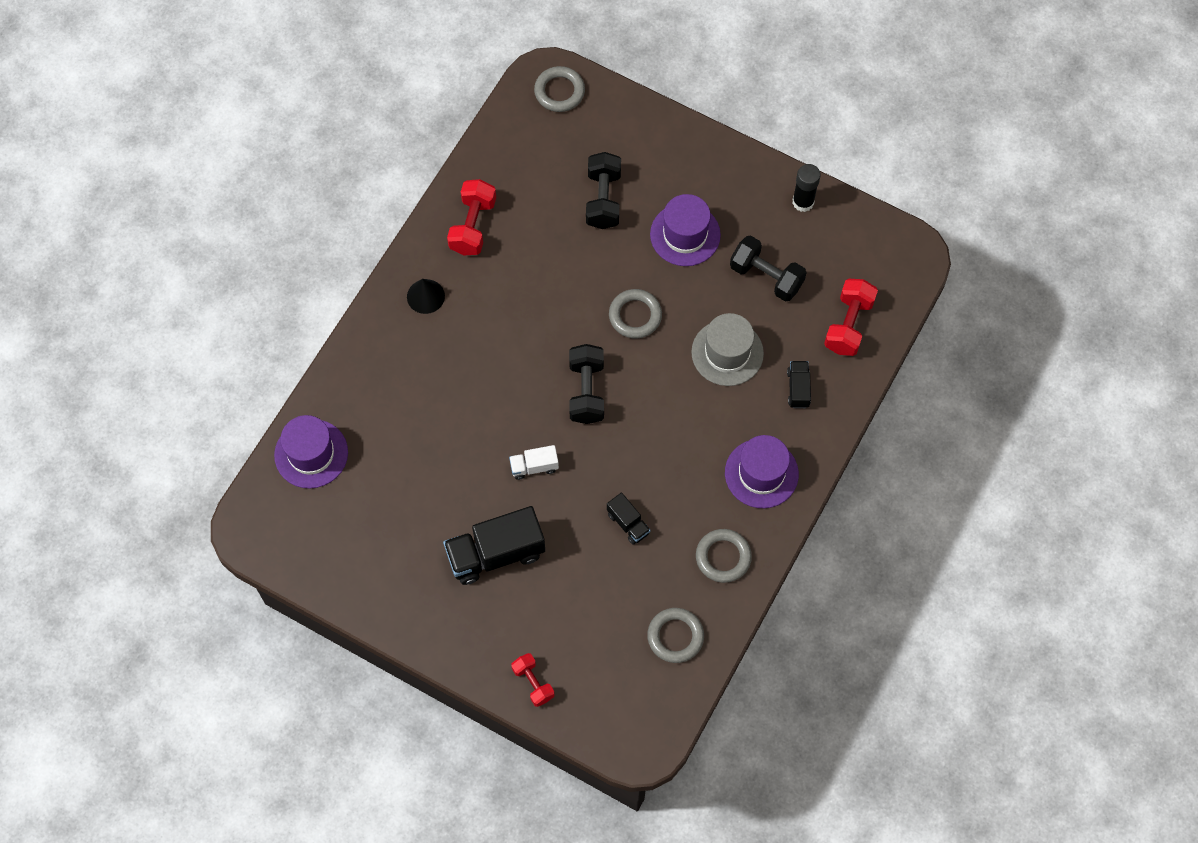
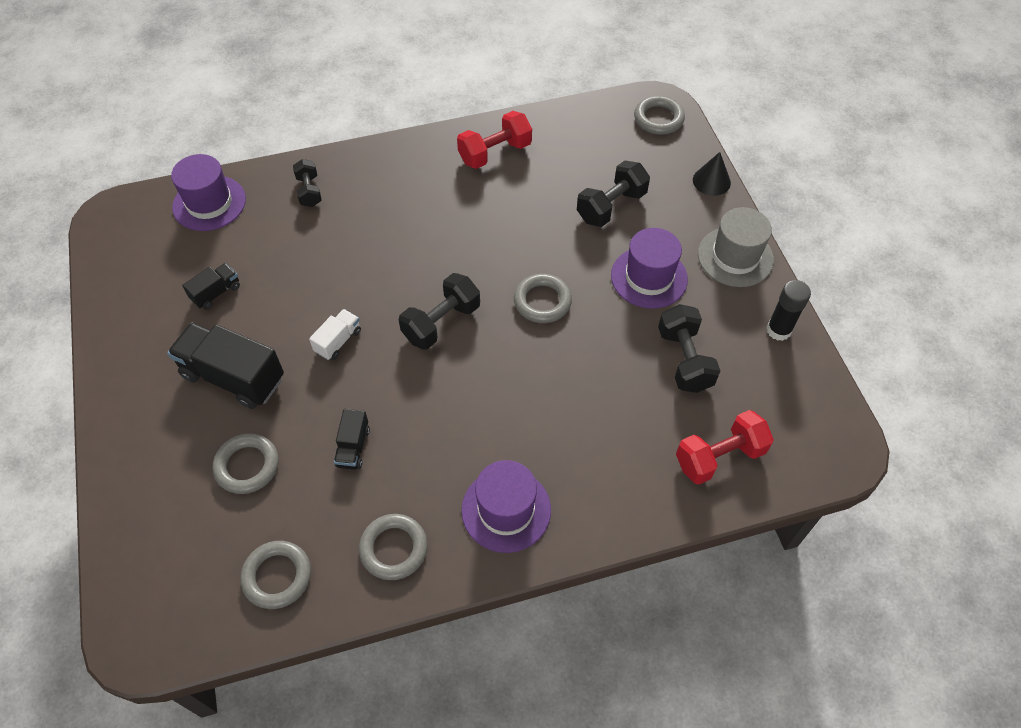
camera: 45 degrees right, 10 degrees down
black cone [407,279,445,314] -> black cone moved to [693,152,731,196]
white truck [509,445,559,480] -> white truck turned 90 degrees clockwise [309,309,361,360]
red dumbbell [511,653,554,707] -> none
grey hat [691,313,764,386] -> grey hat moved to [698,207,774,287]
black truck [787,361,811,408] -> black truck moved to [182,263,240,310]
none -> grey ring [213,433,278,494]
none -> black dumbbell [293,159,322,207]

